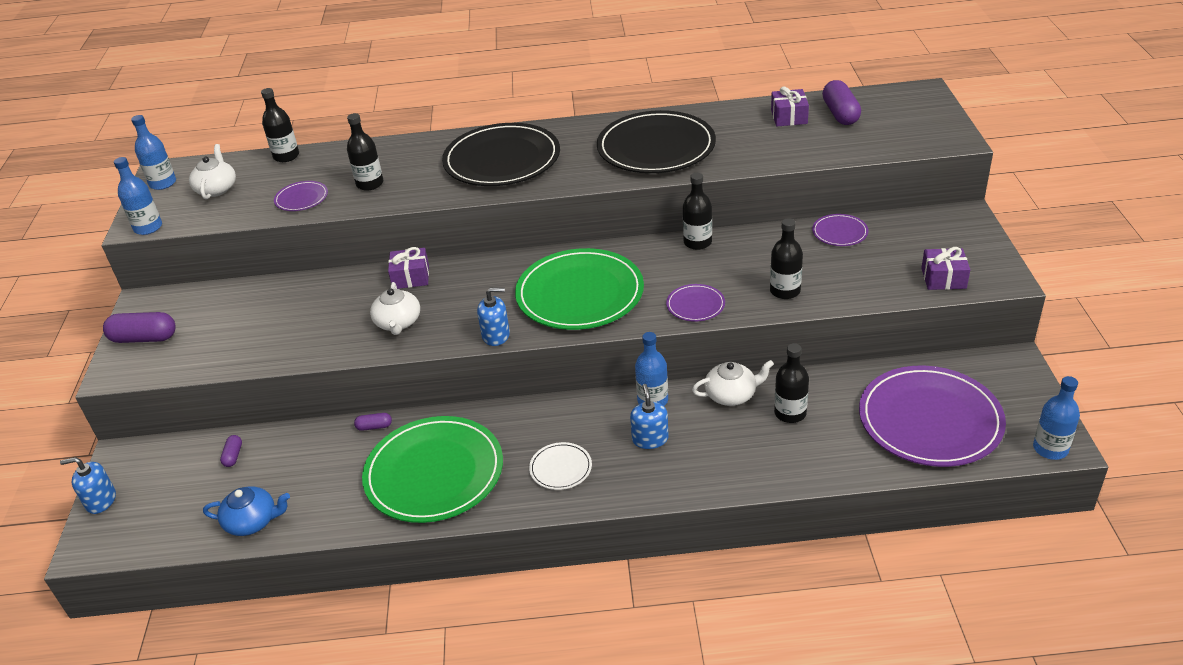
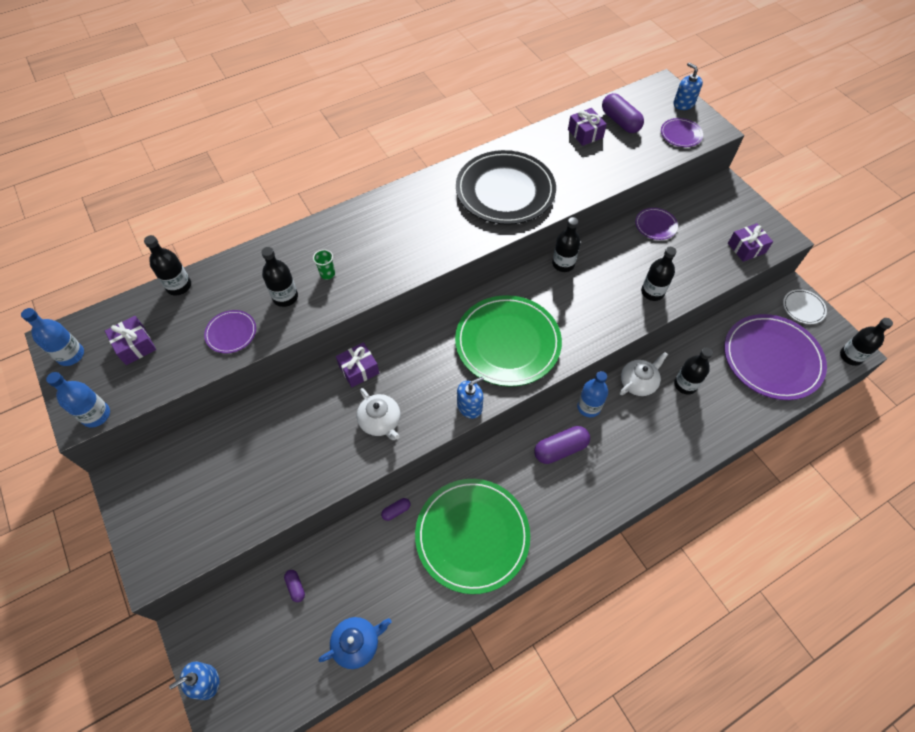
camera: 30 degrees left, 20 degrees up
purple capsule [103,312,176,343] -> purple capsule moved to [534,426,590,464]
white teapot [189,144,236,199] -> purple gift [105,316,156,365]
black plate [442,123,560,186] -> none
white plate [529,442,592,490] -> white plate moved to [783,289,827,324]
blue soap dispenser [630,384,669,449] -> blue soap dispenser moved to [673,62,703,110]
purple plate [666,284,725,322] -> purple plate moved to [661,118,703,147]
blue bottle [1033,376,1080,460] -> black bottle [840,318,893,366]
none -> green cup [313,249,335,280]

